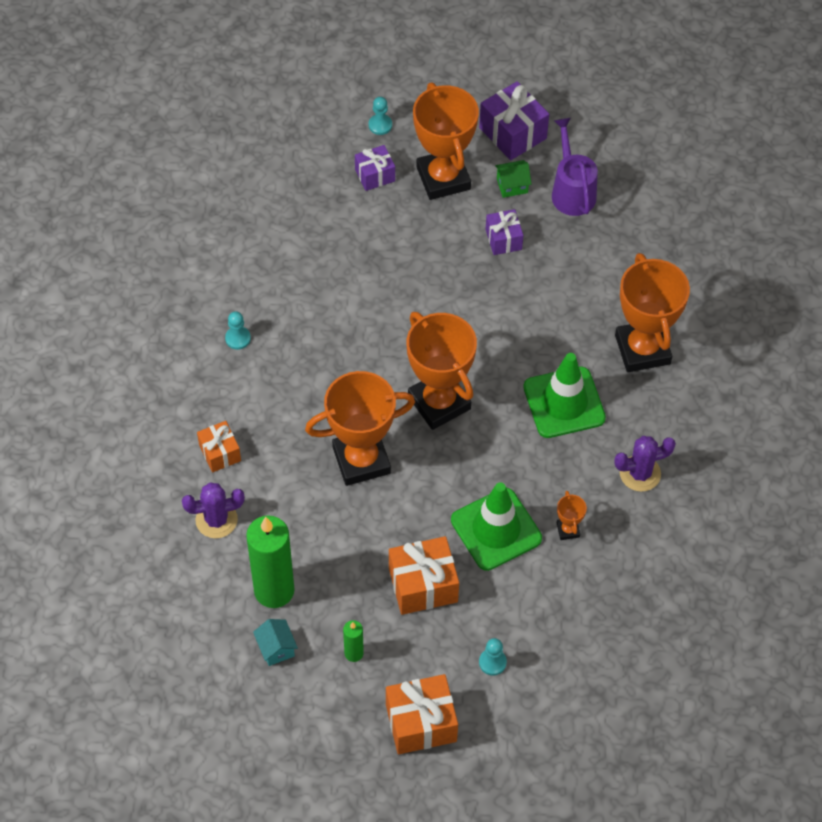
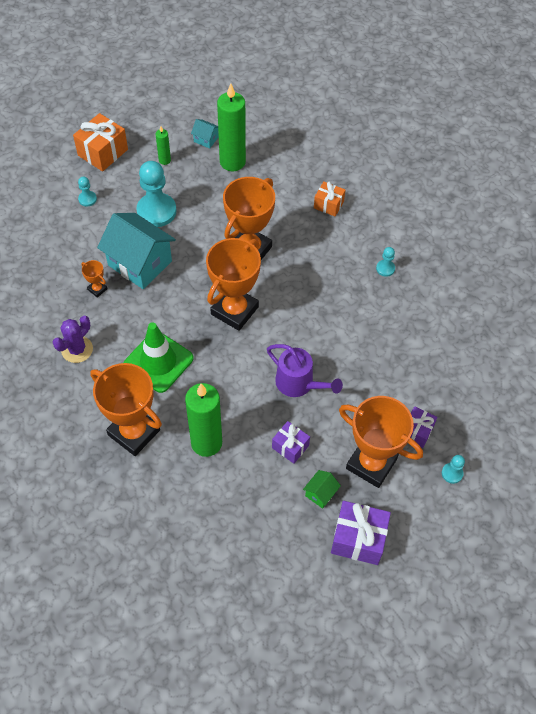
camera: 140 degrees right, 0 degrees up
purple cactus [182,482,245,538] -> none
orange gift [389,536,459,615] -> turquoise pawn [136,161,176,227]
orange trophy [407,312,477,430] -> orange trophy turned 75 degrees counterclockwise [206,238,261,331]
green traffic cone [451,482,542,571] -> turquoise house [97,213,176,289]
purple watering can [552,118,598,216] -> purple watering can moved to [267,344,343,397]
none -> green candle [185,383,222,457]

